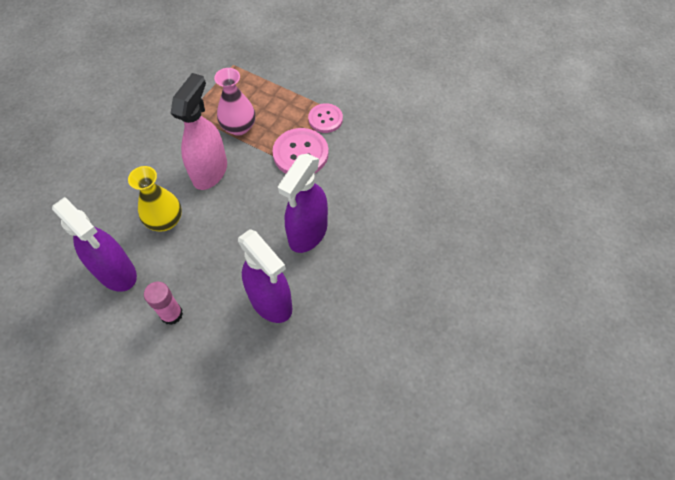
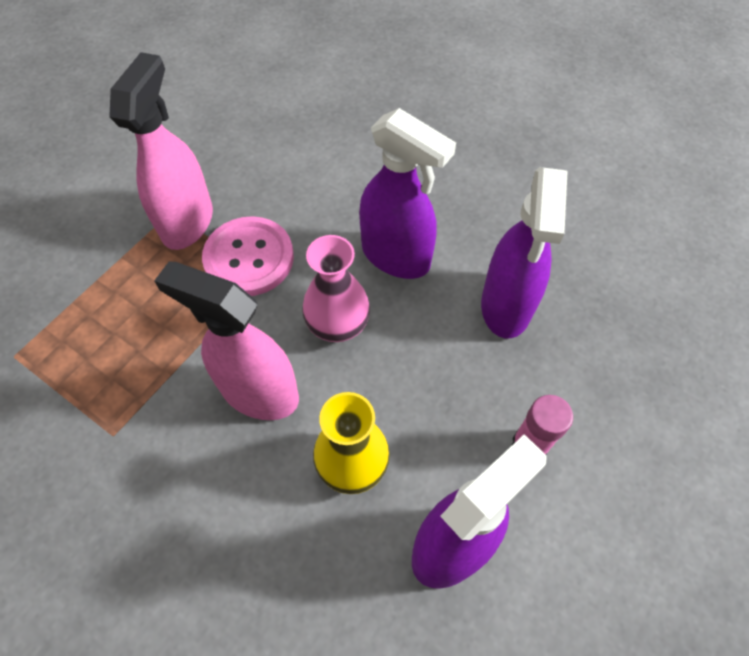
camera: 85 degrees left, 0 degrees up
pink vase [214,68,255,135] -> pink vase moved to [302,235,370,342]
purple spray bottle [238,229,292,323] -> purple spray bottle turned 135 degrees clockwise [481,167,568,338]
pink button [308,103,343,133] -> pink spray bottle [109,52,213,250]

